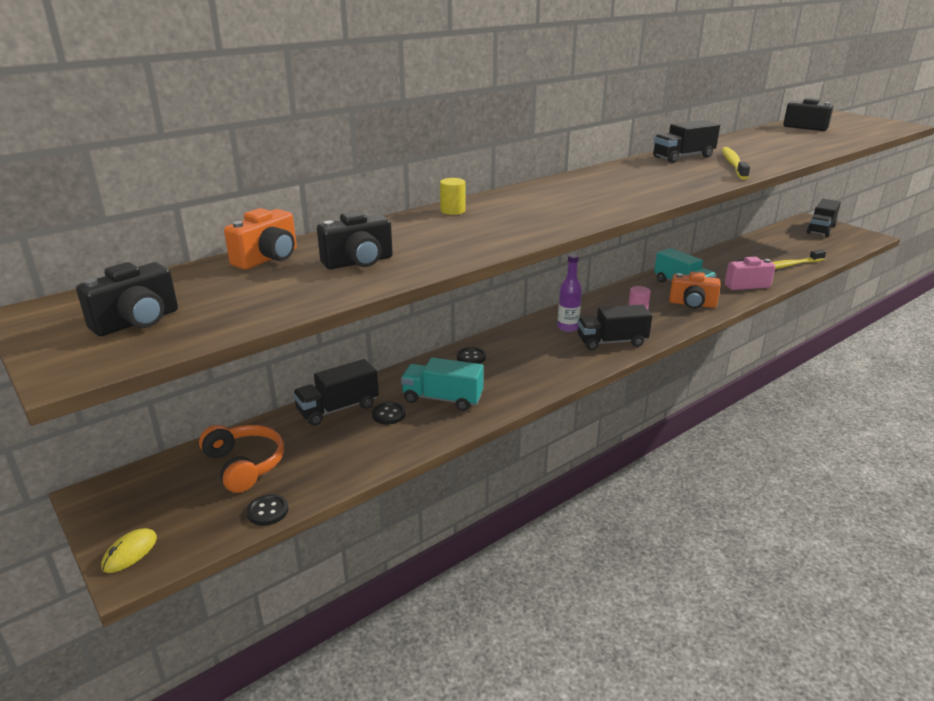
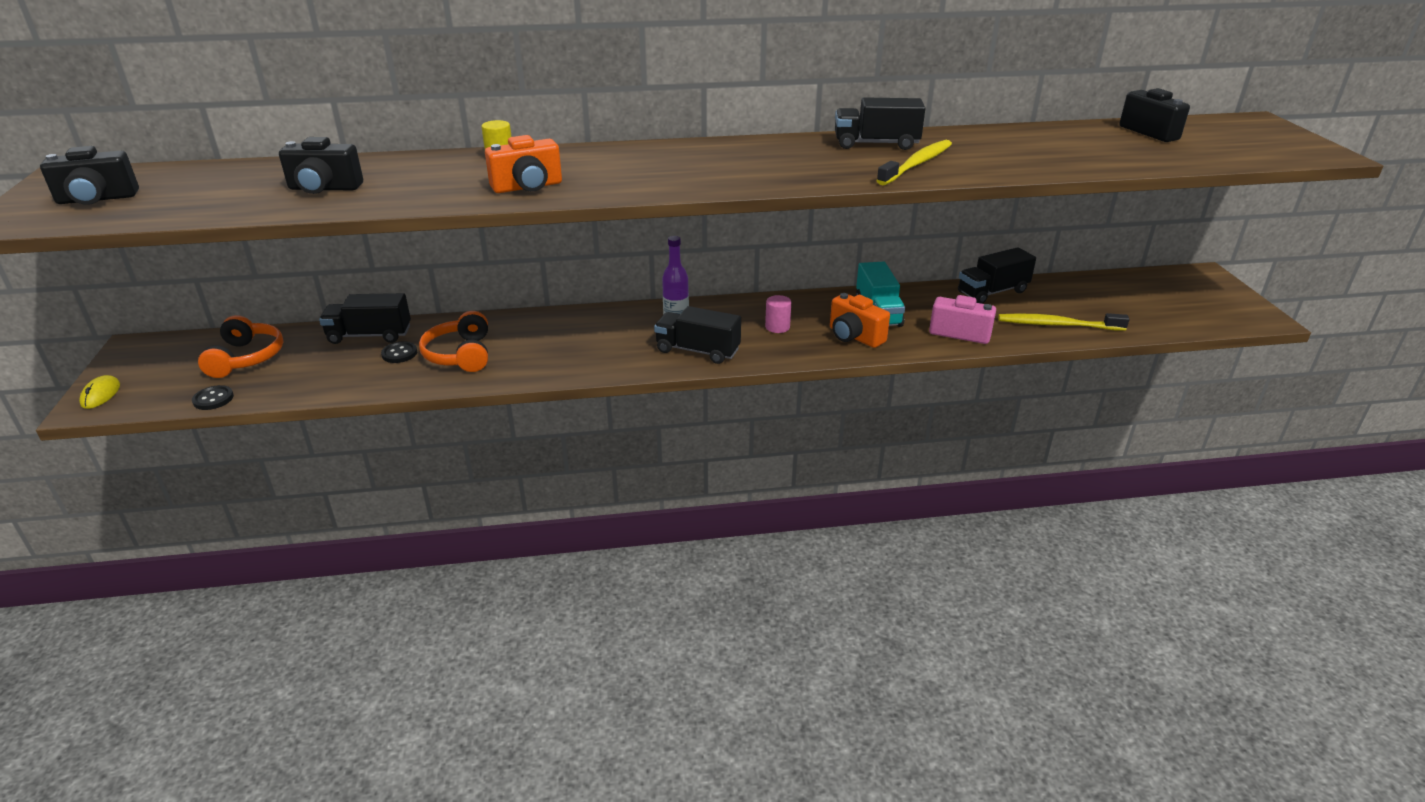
camera: 30 degrees right, 5 degrees up
yellow mouse [101,528,157,573] -> yellow mouse turned 60 degrees counterclockwise [79,375,120,409]
orange camera [224,208,297,270] -> orange camera moved to [485,135,562,193]
turquoise truck [401,357,484,411] -> orange headphones [419,311,488,372]
black button [457,347,486,364] -> none
black truck [807,199,841,237] -> black truck moved to [958,247,1036,304]

